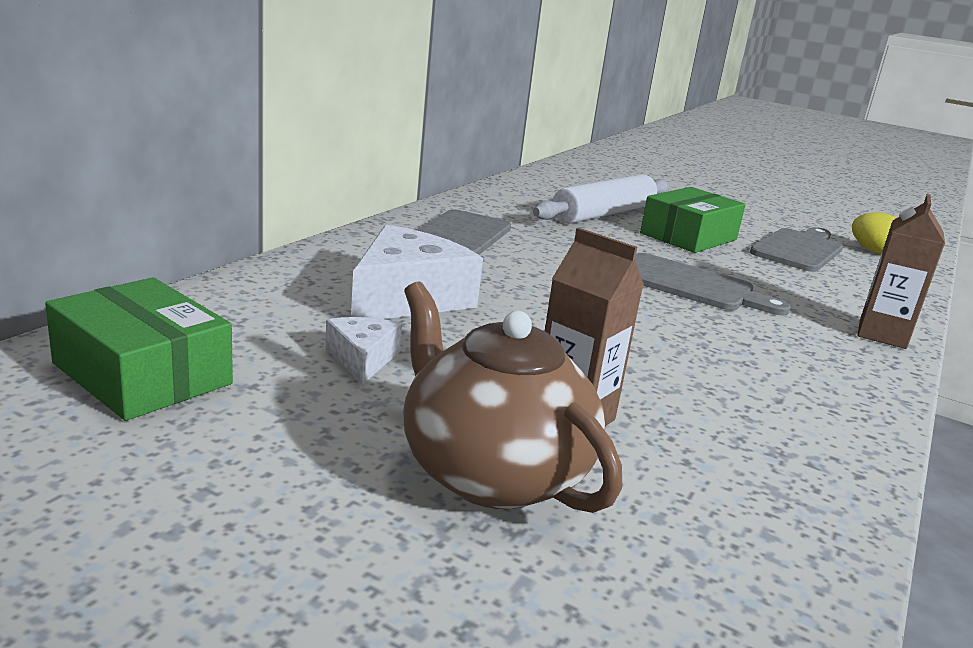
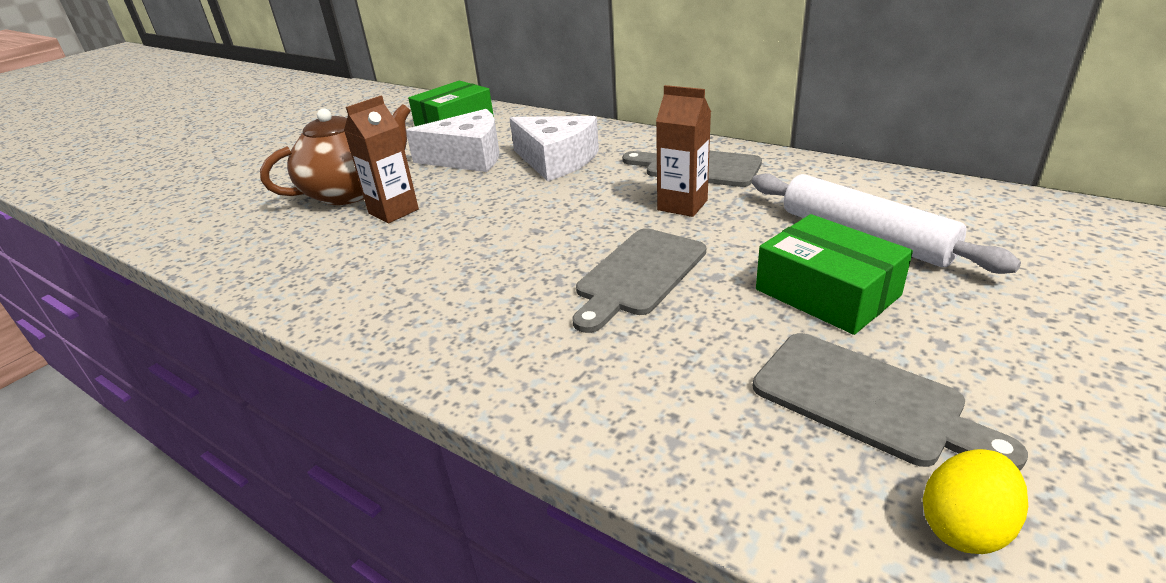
camera: 100 degrees right, 10 degrees up
white cheese [325,317,402,385] -> white cheese [406,109,499,172], size x1.93
brown carton [857,194,945,349] -> brown carton moved to [656,85,711,217]

